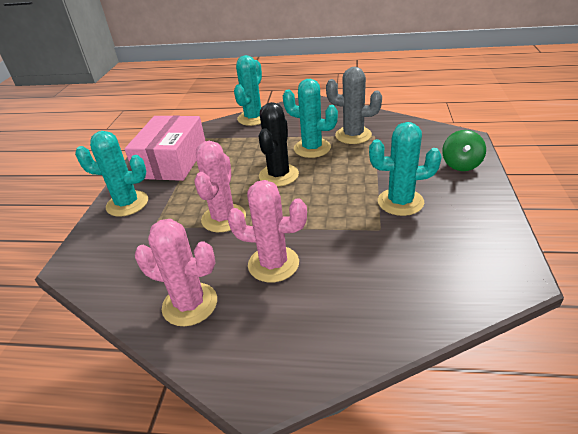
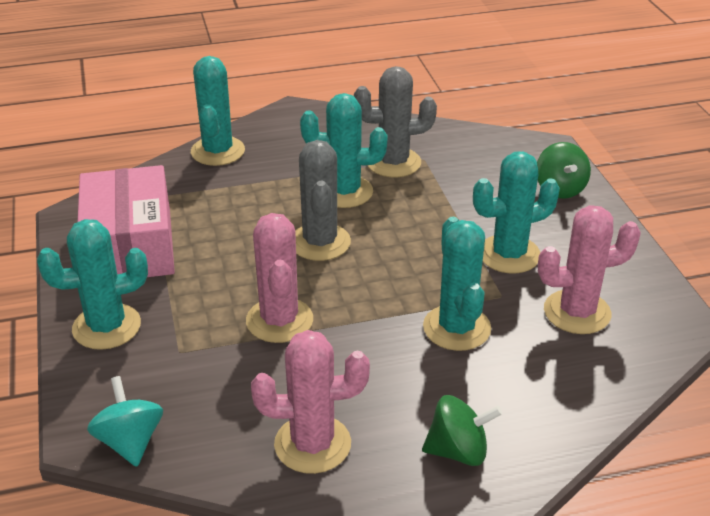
camera: 25 degrees left, 0 degrees up
pink cactus [227,180,307,283] -> pink cactus moved to [538,205,641,334]
black cactus [259,102,299,187] -> grey cactus [295,140,351,261]
none -> turquoise spinning top [87,376,163,467]
none -> green spinning top [422,395,502,466]
none -> turquoise cactus [423,217,491,351]

